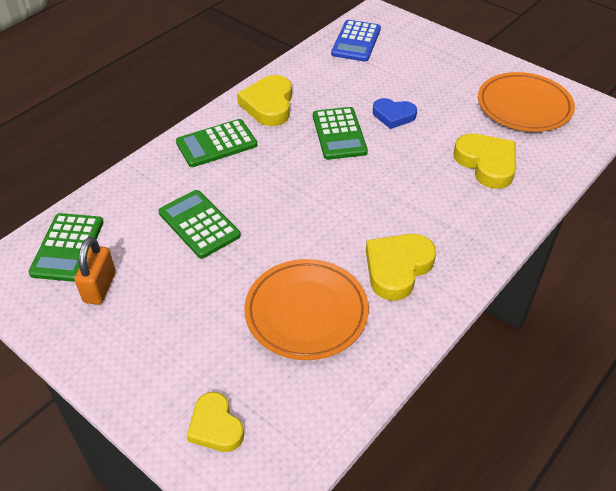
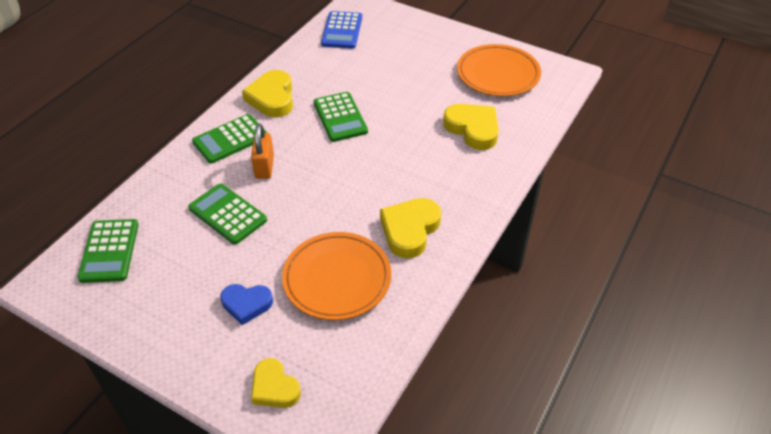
camera: 10 degrees left, 0 degrees up
orange padlock [75,237,116,305] -> orange padlock moved to [251,124,274,179]
blue heart [373,98,417,129] -> blue heart moved to [221,284,273,325]

